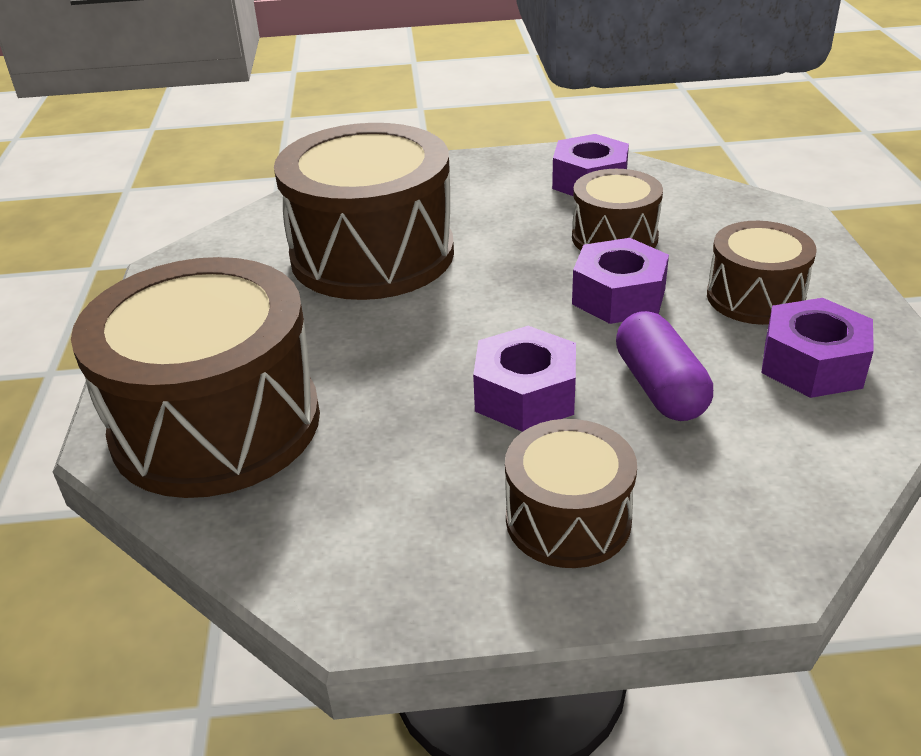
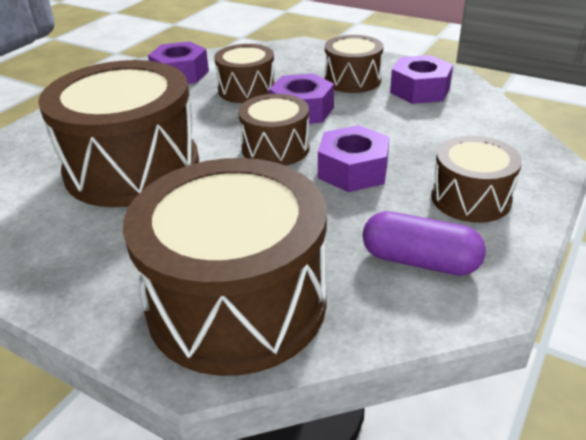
camera: 55 degrees left, 0 degrees up
purple capsule [616,311,713,421] -> purple capsule moved to [362,211,486,276]
none -> brown drum [238,94,310,166]

